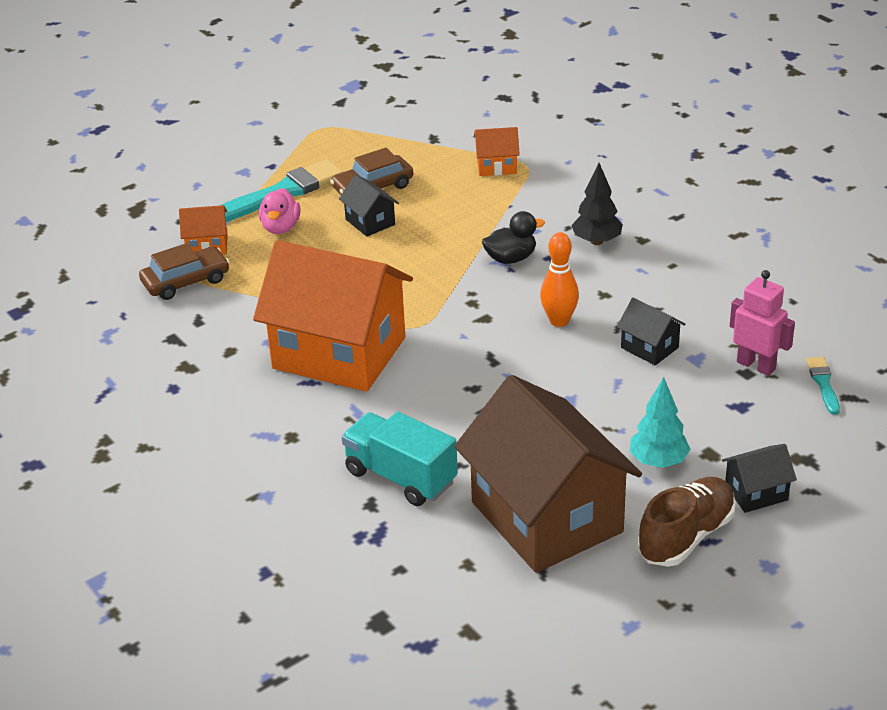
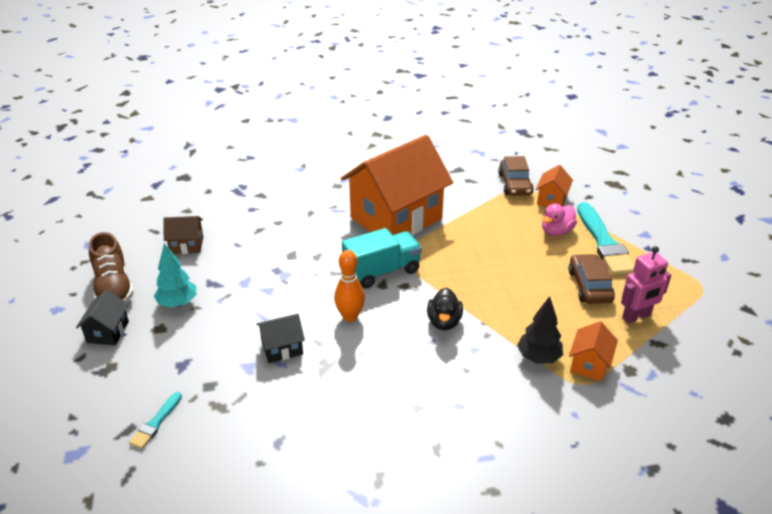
camera: 115 degrees right, 0 degrees up
pink duck [259,188,301,234] -> pink duck turned 75 degrees counterclockwise [542,204,577,236]
black house [339,175,399,237] -> none
turquoise truck [342,412,458,506] -> turquoise truck moved to [342,228,422,289]
brown house [454,375,642,573] -> brown house [163,216,203,254], size x0.41
black tree [571,163,623,245] -> black tree moved to [517,296,563,364]
pink robot [730,270,795,376] -> pink robot moved to [621,246,671,324]
turquoise brush [806,357,840,415] -> turquoise brush turned 90 degrees clockwise [129,392,182,449]

